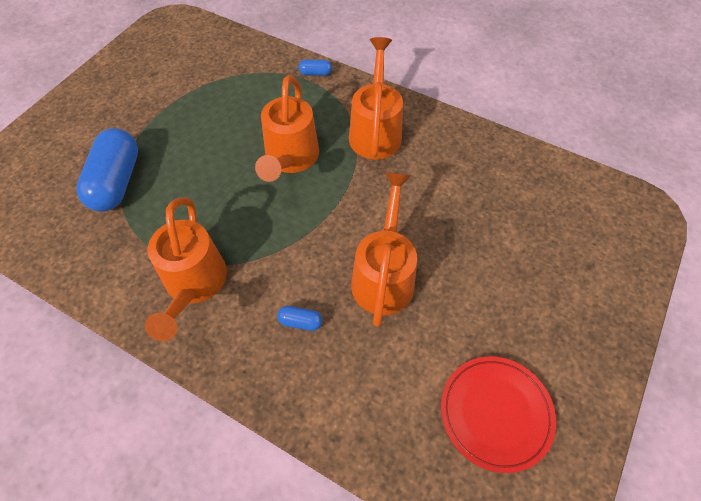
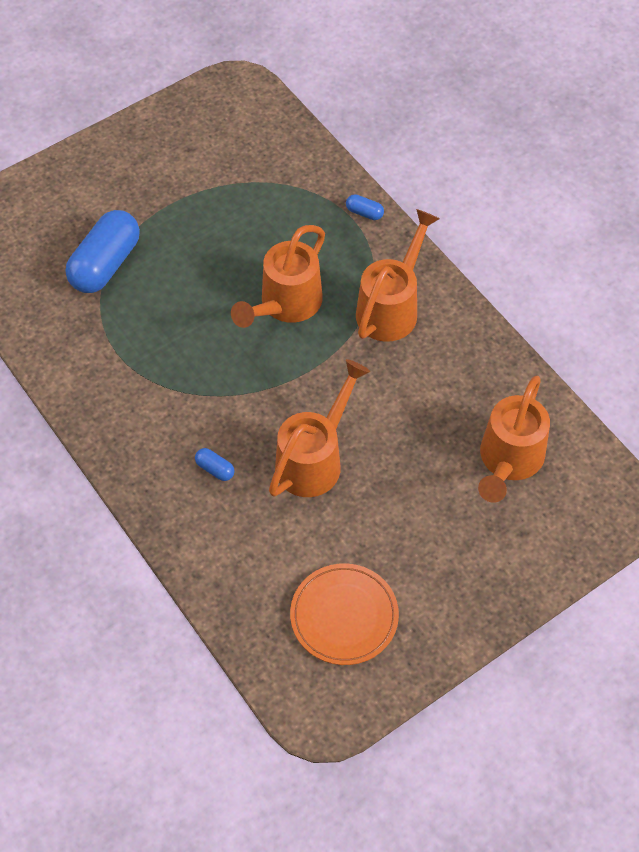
camera: 25 degrees right, 0 degrees up
orange watering can [145,197,227,341] -> orange watering can moved to [478,376,550,503]
red plate [441,356,556,473] -> orange plate [290,563,399,665]

